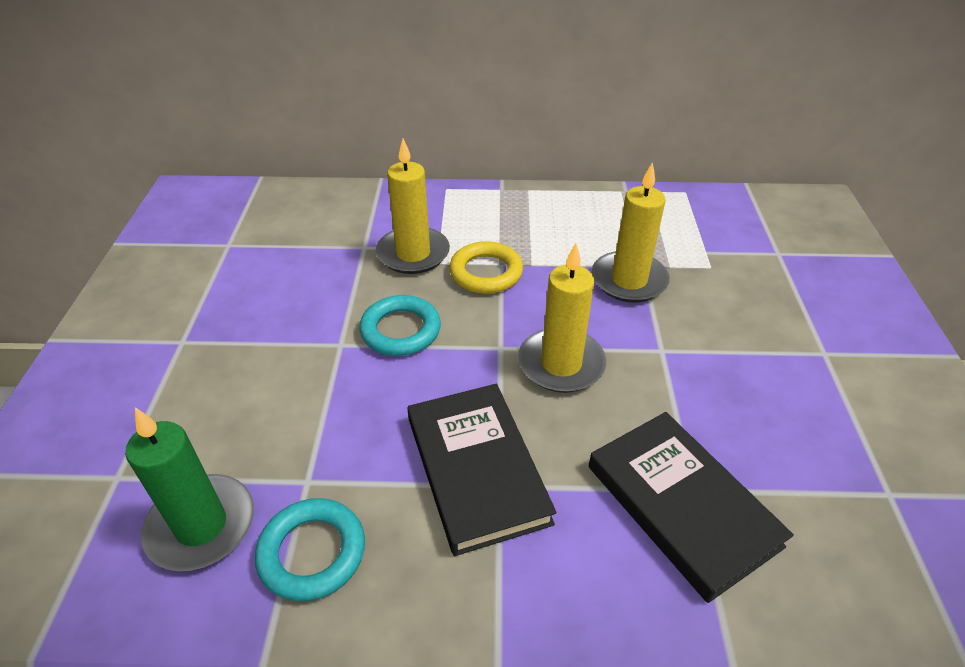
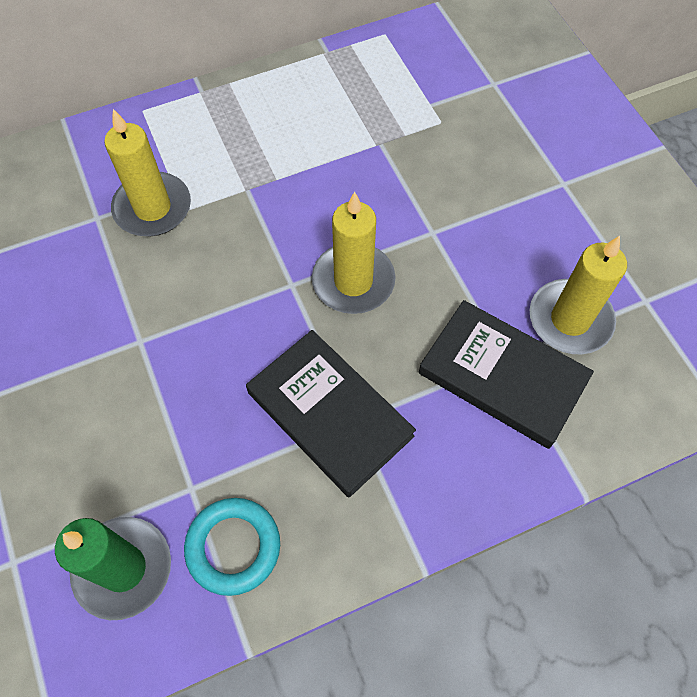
camera: 25 degrees left, 20 degrees up
turquoise ring [359,295,441,356] -> none
yellow ring [449,241,523,294] -> none
yellow candle [592,162,670,302] -> yellow candle moved to [530,236,627,355]

